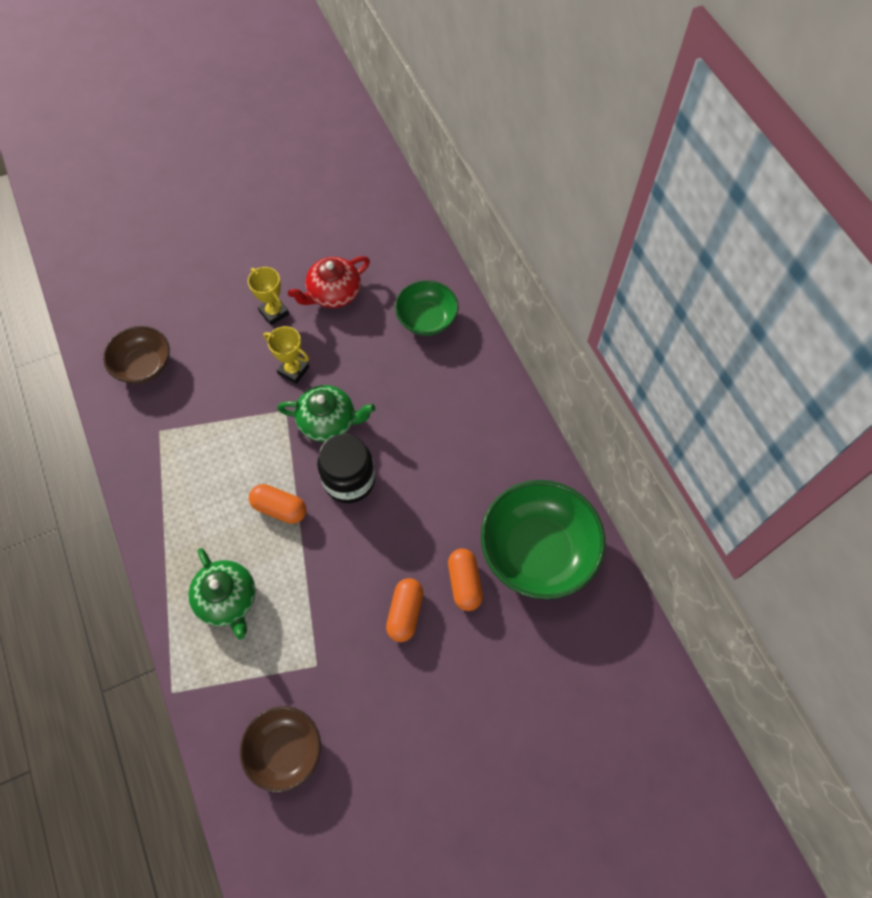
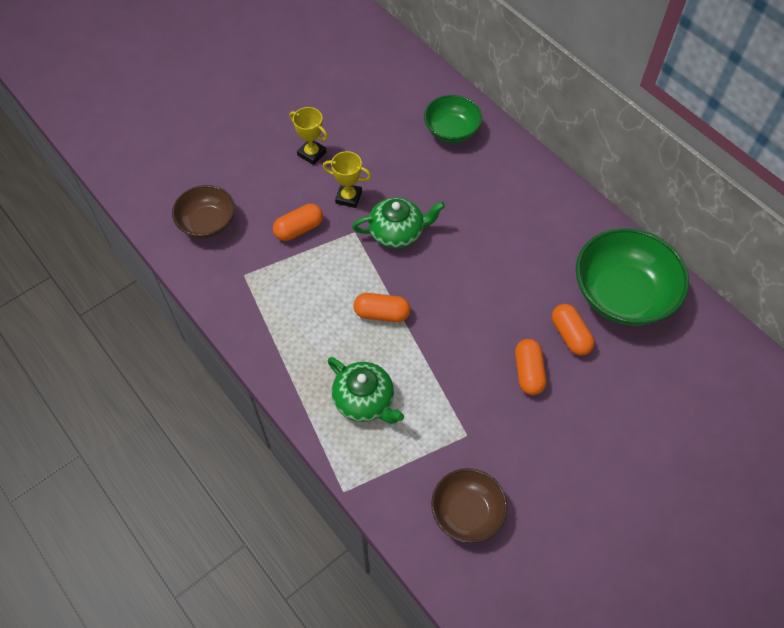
camera: 15 degrees left, 5 degrees down
red teapot [288,256,370,308] -> none
black jar [317,434,375,503] -> none
none -> orange capsule [273,204,323,241]

